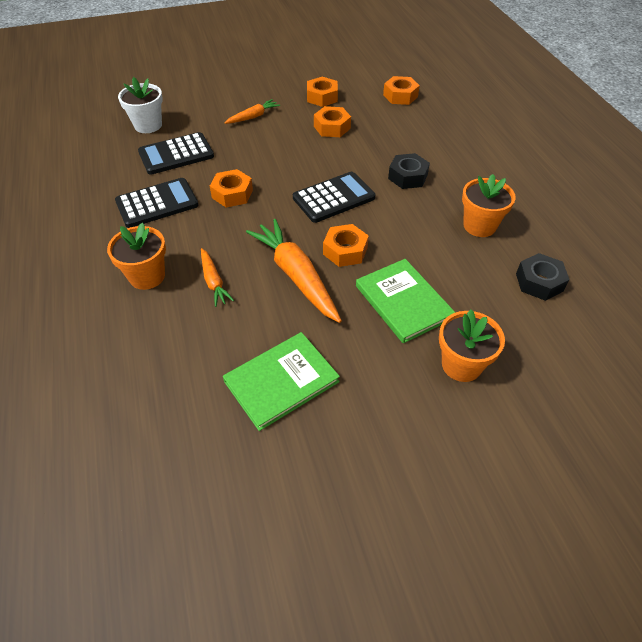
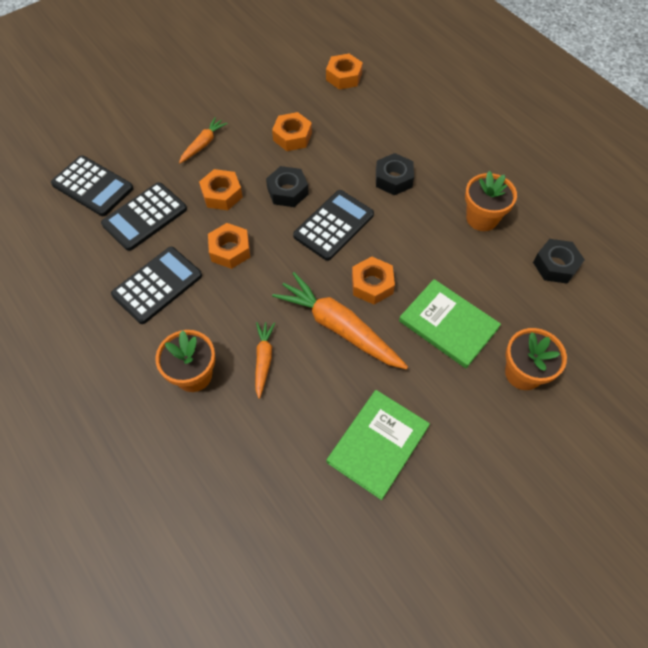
camera: 20 degrees left, 10 degrees up
white flower pot [118,77,163,133] -> black calculator [51,155,134,216]
orange carrot [201,248,234,307] -> orange carrot turned 135 degrees counterclockwise [255,322,275,399]
orange nut [307,77,338,107] -> orange nut moved to [199,169,243,210]
none -> black nut [266,166,309,207]

